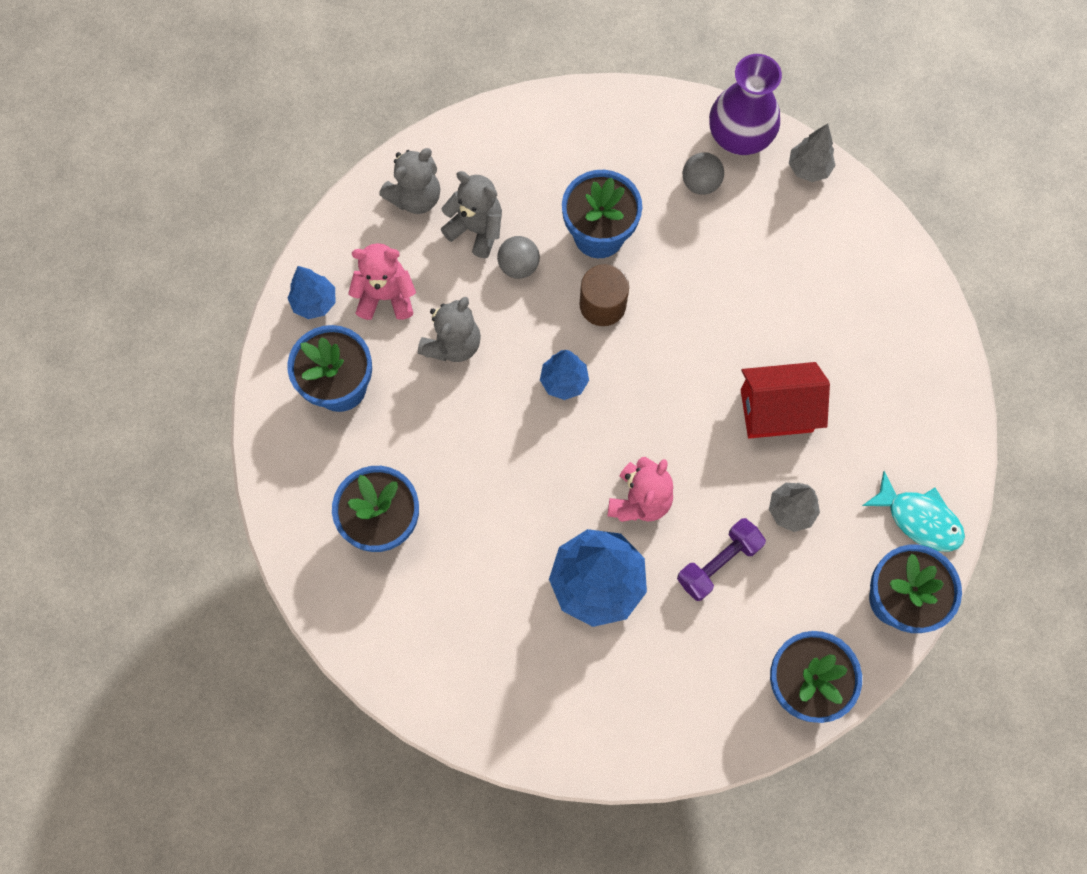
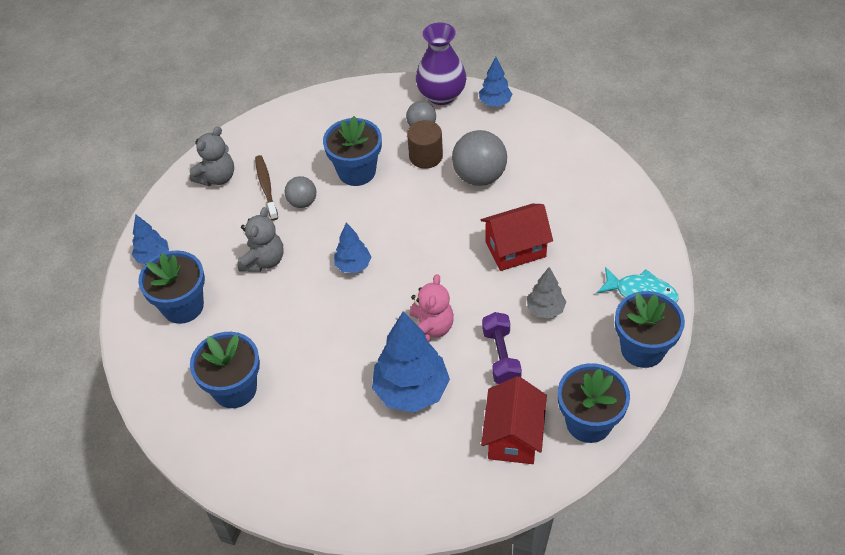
camera: 10 degrees left, 20 degrees down
pink teddy bear [348,243,416,320] -> none
grey teddy bear [441,171,502,258] -> brown toothbrush [255,155,278,220]
brown cylinder [580,264,629,326] -> brown cylinder moved to [407,120,443,169]
purple dumbbell [677,518,766,601] -> purple dumbbell turned 45 degrees counterclockwise [482,312,522,384]
grey tree [789,124,836,182] -> blue tree [479,57,512,107]
none -> grey ball [452,130,507,186]
none -> red house [481,376,547,464]

